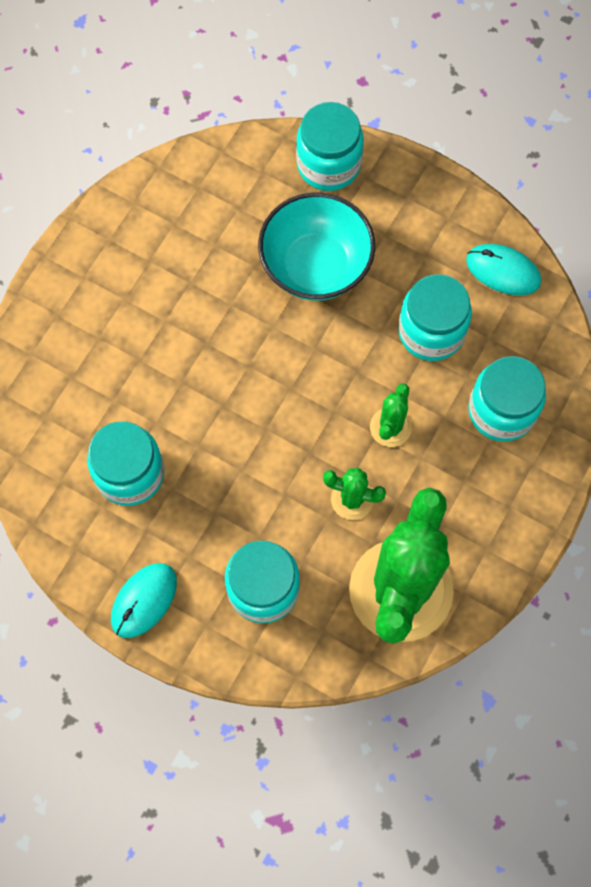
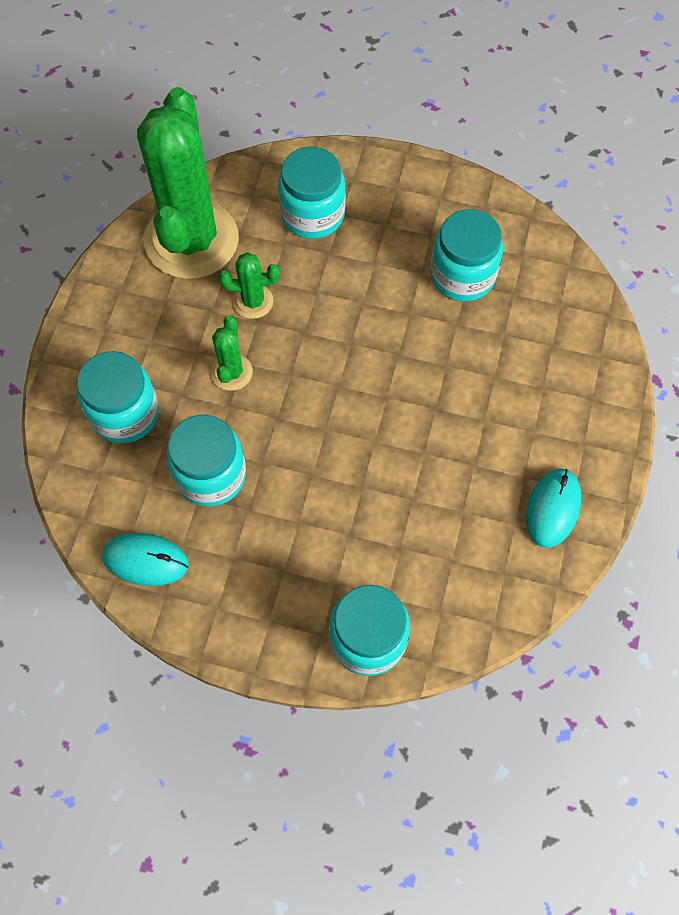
camera: 165 degrees right, 5 degrees down
turquoise mouse [111,563,177,638] -> turquoise mouse moved to [526,469,581,548]
turquoise bowl [258,193,375,301] -> none

